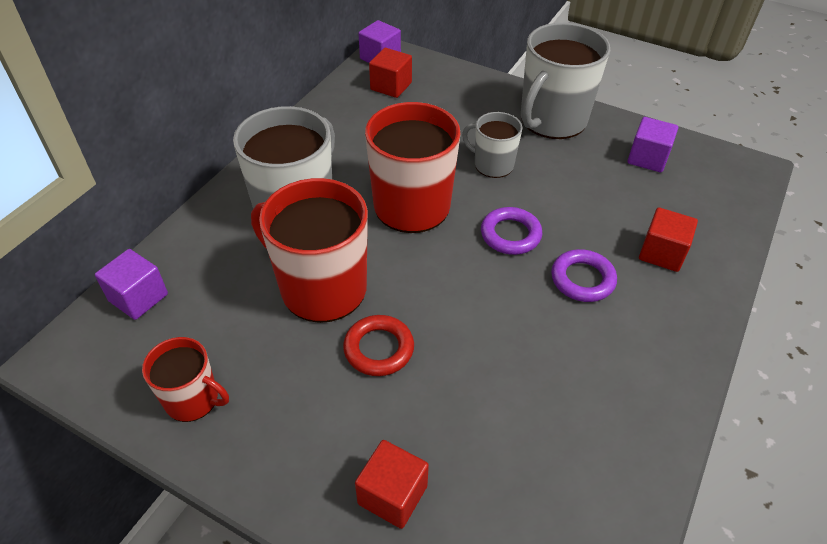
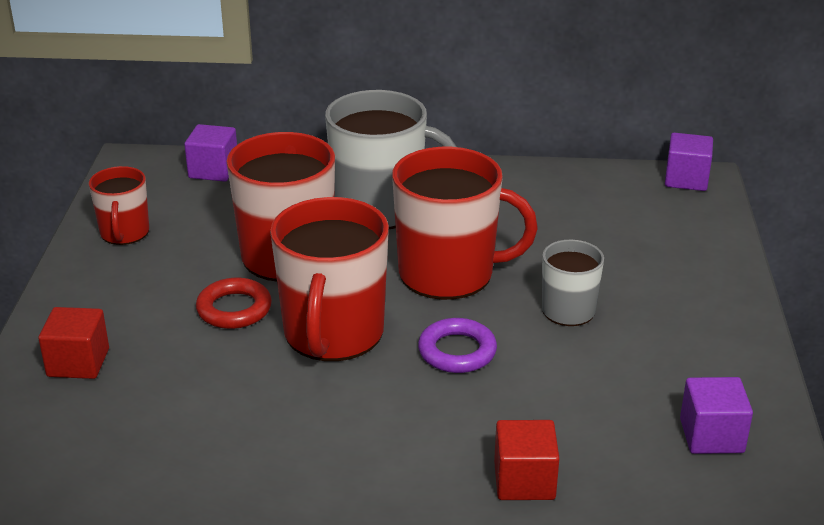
camera: 65 degrees right, 15 degrees down
red cube [369,48,412,98] -> none
grey mug [521,23,610,139] -> none
purple ring [551,249,617,302] -> none
none -> red mug [270,197,389,361]

